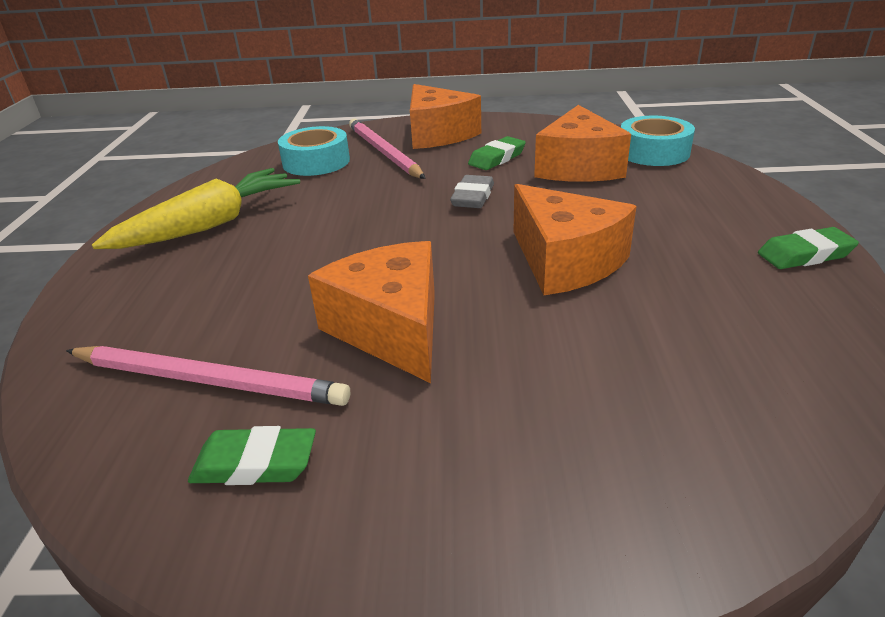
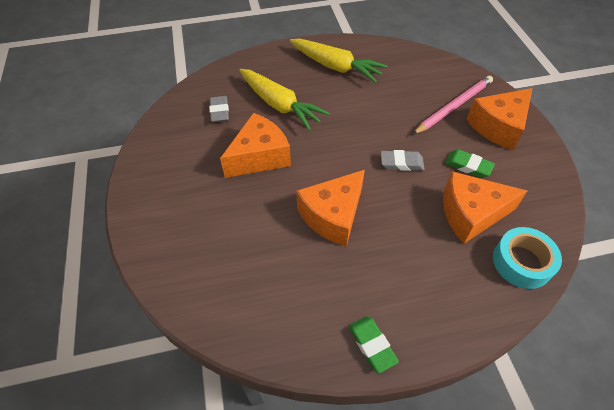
camera: 75 degrees right, 20 degrees up
pink pencil [66,346,350,406] -> grey eraser [209,96,229,122]
green eraser [188,426,316,485] -> none
turquoise tape [278,126,350,176] -> none
none -> yellow carrot [239,69,330,131]

